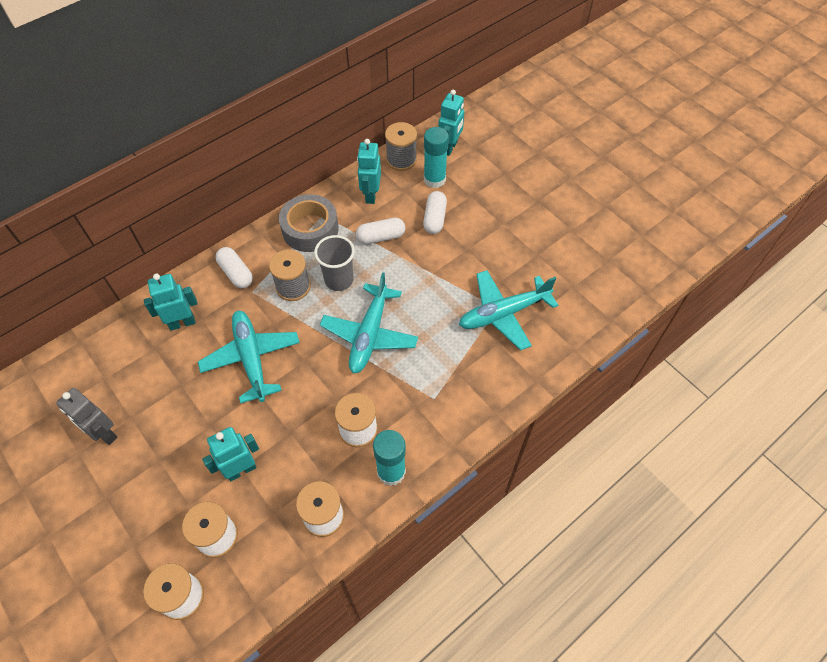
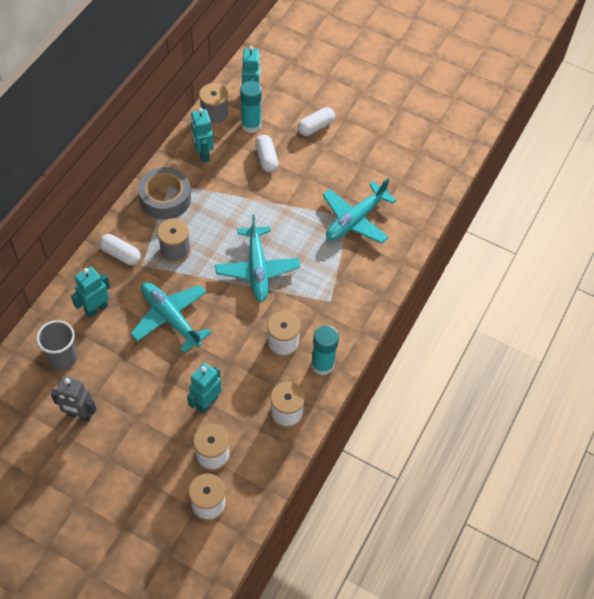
camera: 25 degrees left, 0 degrees up
grey cup [314,235,355,291] -> grey cup moved to [36,320,77,370]
white capsule [356,218,405,244] -> white capsule moved to [297,107,335,136]

